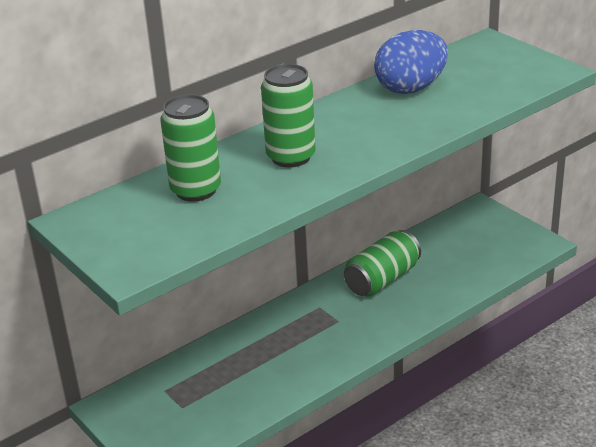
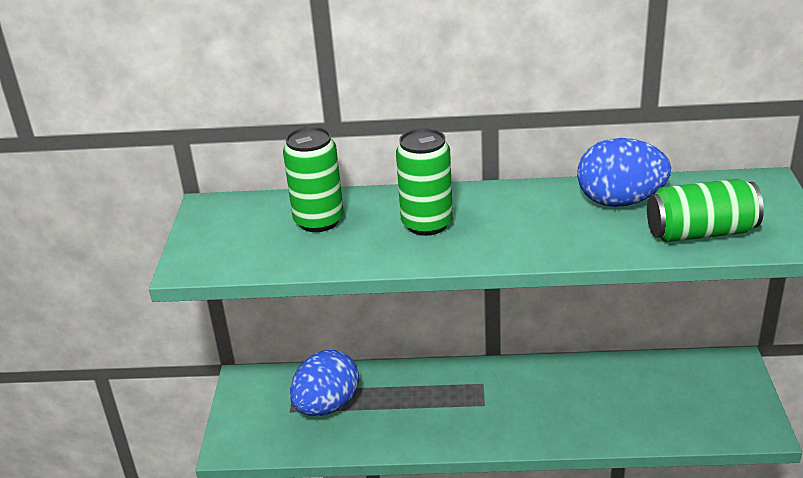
camera: 40 degrees right, 0 degrees up
green can [344,230,421,297] -> green can moved to [647,179,764,242]
none -> blue egg [290,350,359,416]

